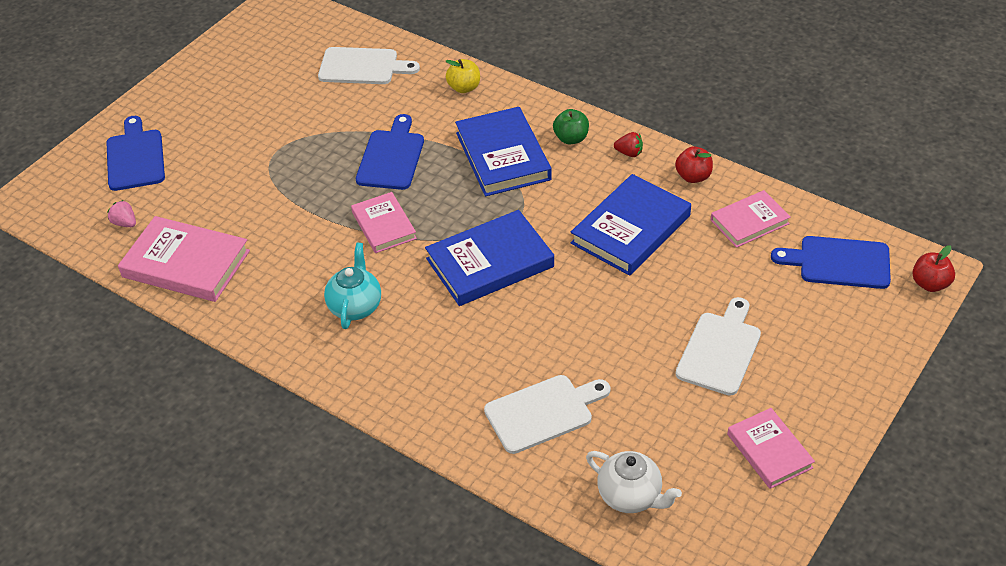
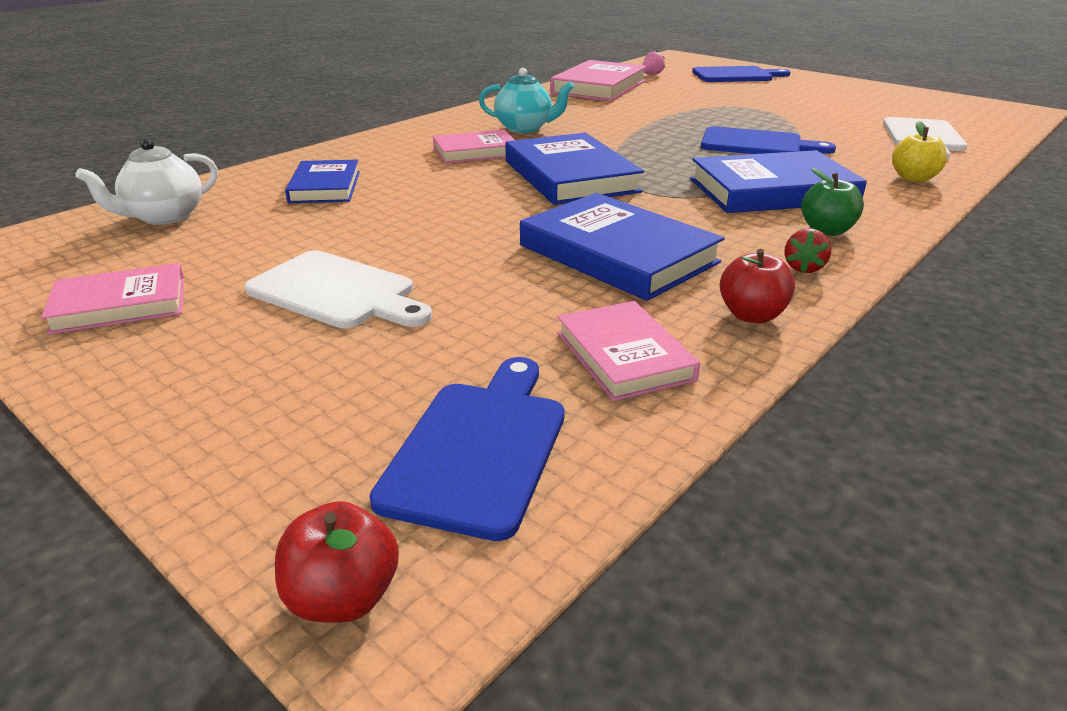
camera: 95 degrees right, 15 degrees down
pink book [351,192,417,253] -> pink book moved to [433,130,514,163]
white cutting board [484,375,610,454] -> blue book [285,160,360,203]

